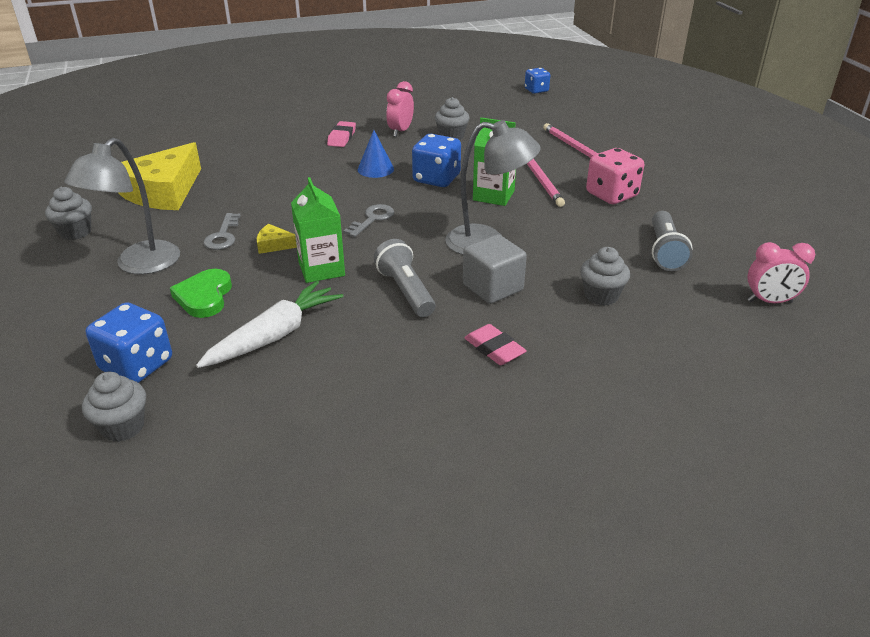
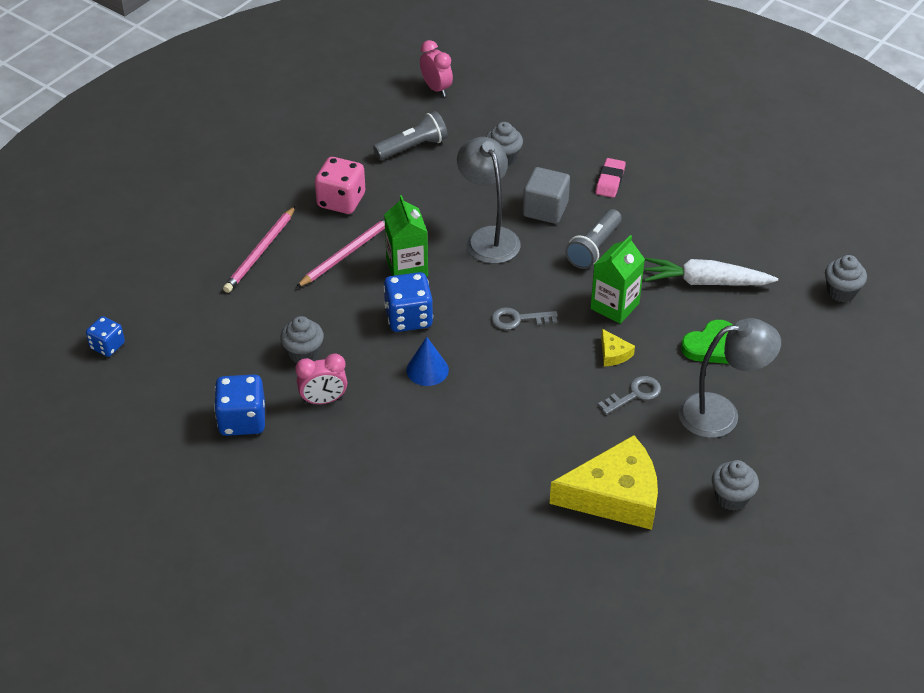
camera: 125 degrees left, 10 degrees up
blue dice [86,302,172,383] -> blue dice moved to [214,374,265,436]
pink eraser [327,121,356,147] -> none

